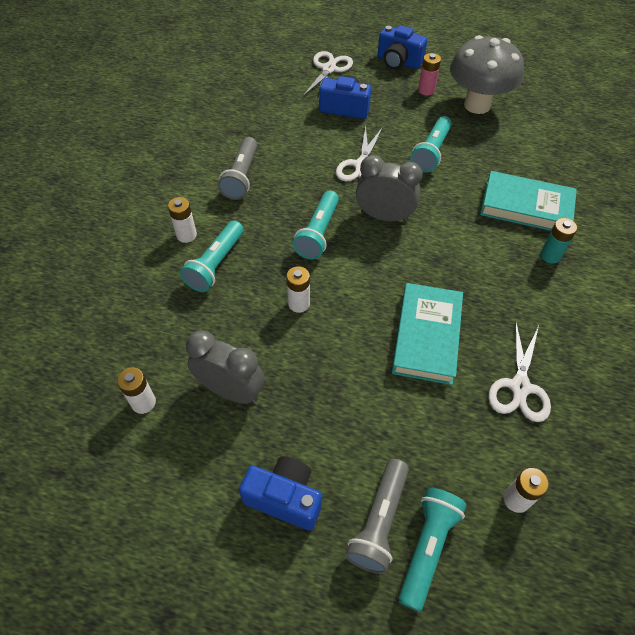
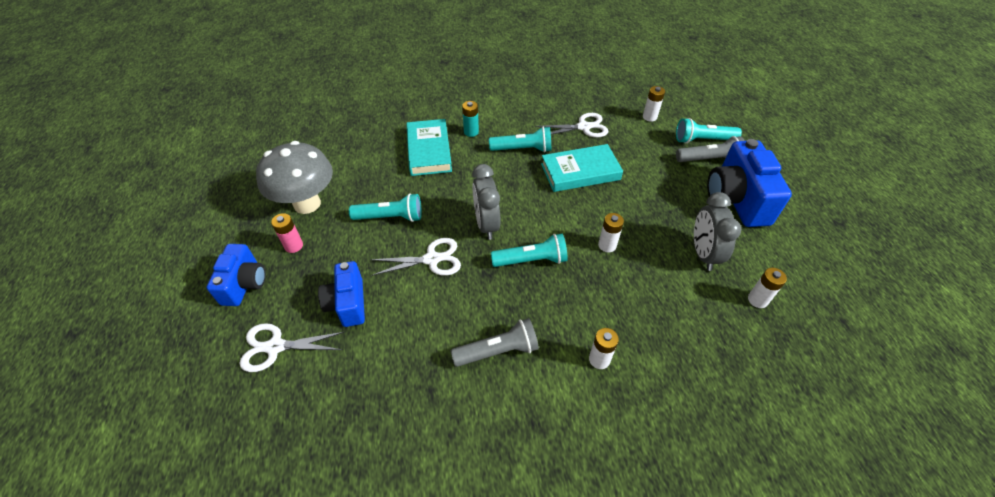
camera: 115 degrees left, 5 degrees down
turquoise flashlight [180,221,244,292] -> turquoise flashlight moved to [489,127,551,152]
blue camera [239,456,322,530] -> blue camera [707,139,792,227], size x1.61

